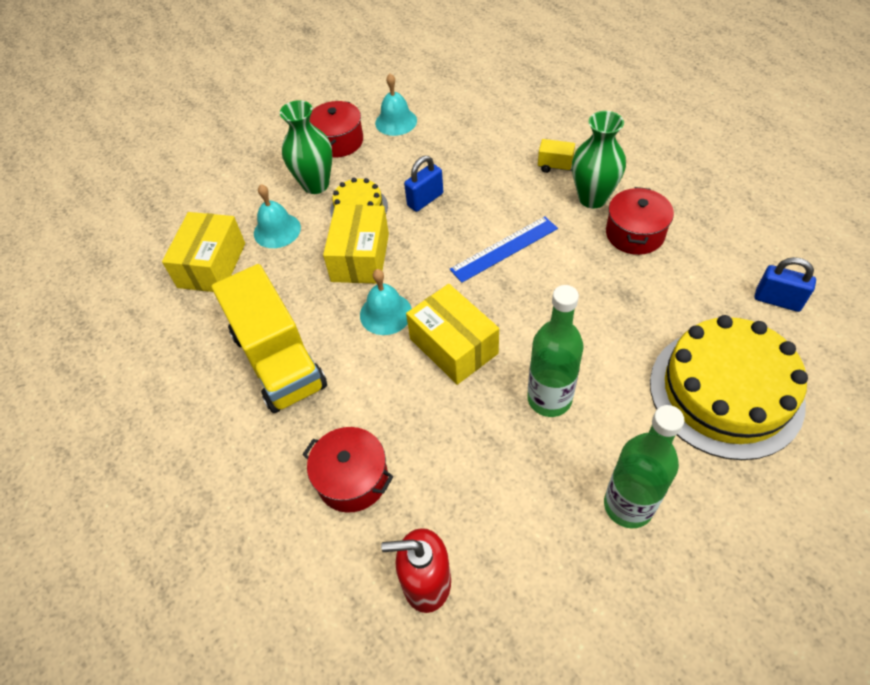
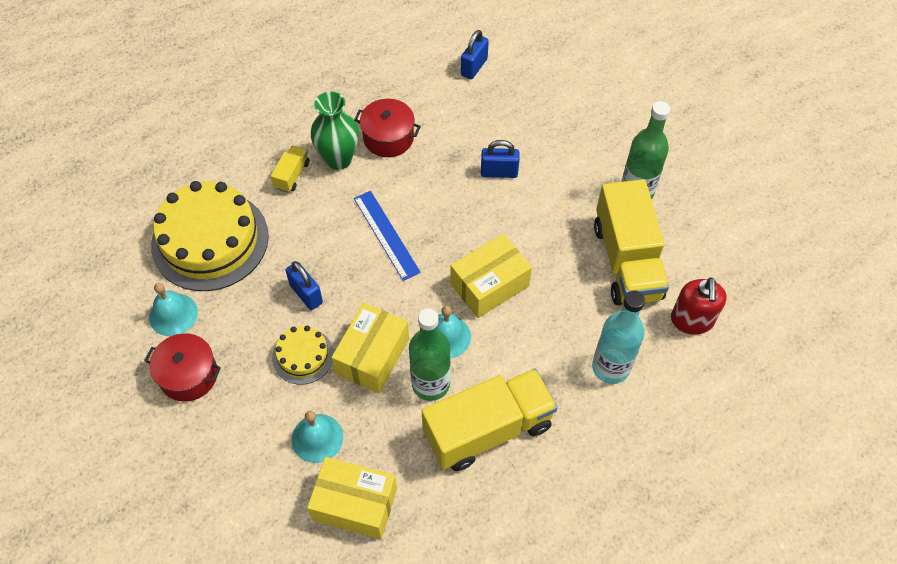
camera: 90 degrees left, 5 degrees up
green vase [280,100,332,194] -> none
red pot [302,427,394,513] -> turquoise bottle [592,290,645,384]
yellow box [323,205,389,284] -> yellow box turned 75 degrees counterclockwise [331,303,409,393]
green bottle [527,285,584,417] -> green bottle moved to [409,308,451,401]
yellow cake [650,315,808,460] -> yellow cake moved to [151,181,269,291]
none -> blue padlock [481,140,520,178]
none -> yellow truck [594,179,669,305]

